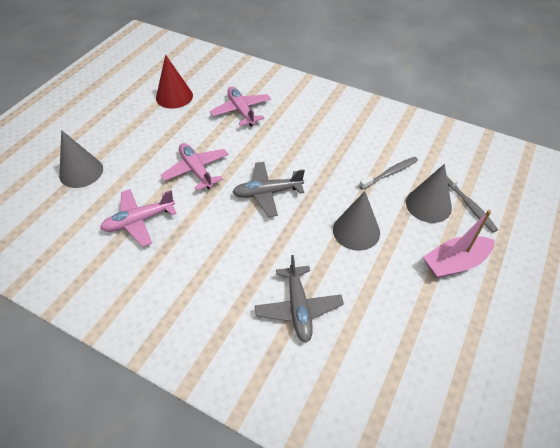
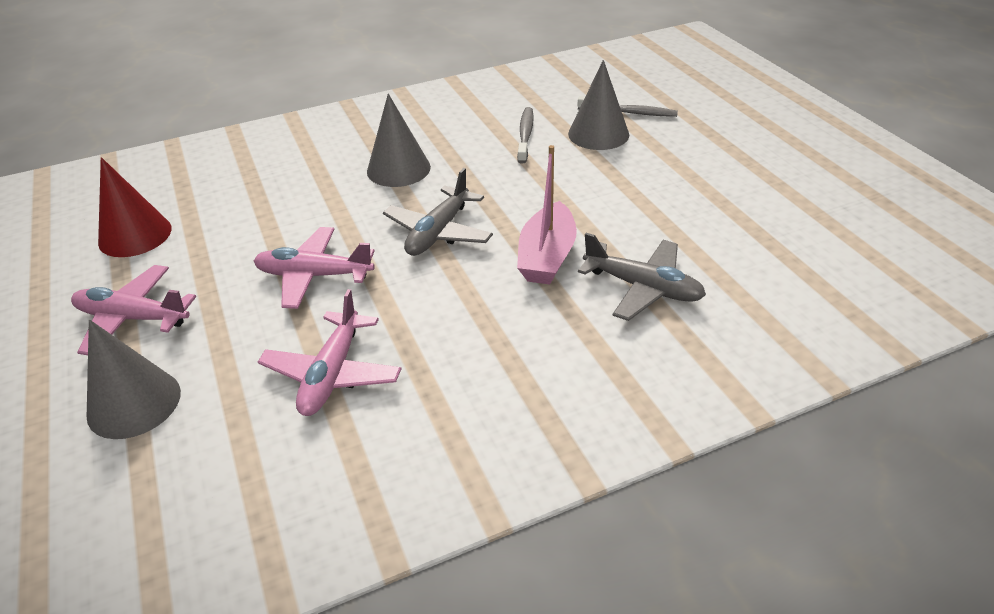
camera: 50 degrees left, 10 degrees down
pink plane [210,87,271,127] -> pink plane moved to [71,265,196,355]
grey cone [333,191,380,251] -> grey cone moved to [367,94,431,187]
pink boat [423,210,495,279] -> pink boat moved to [517,145,577,285]

